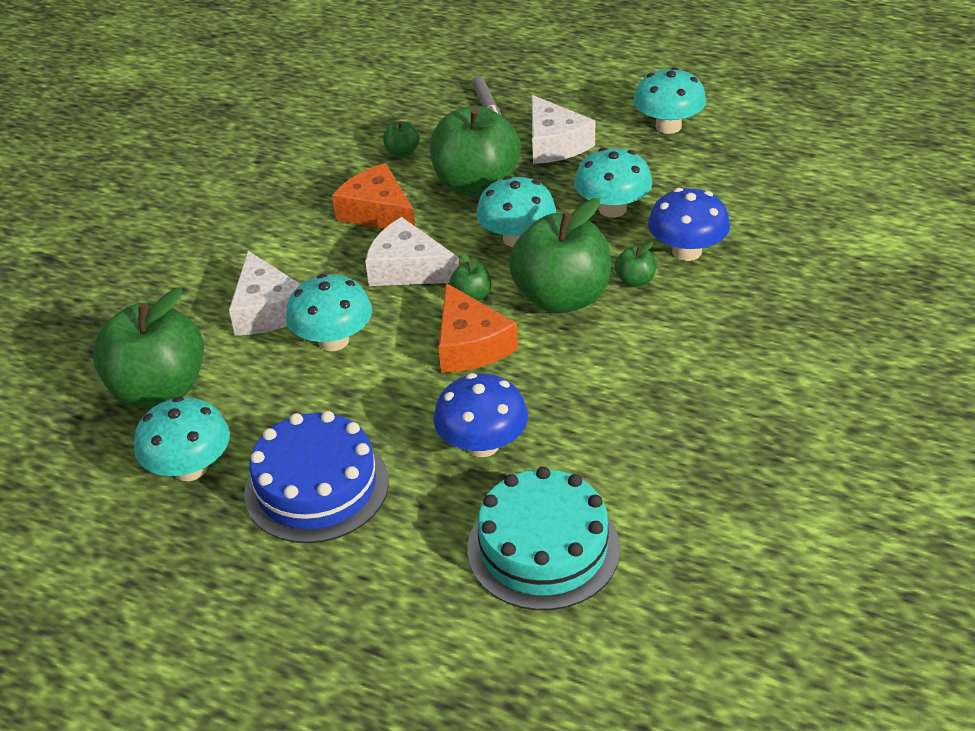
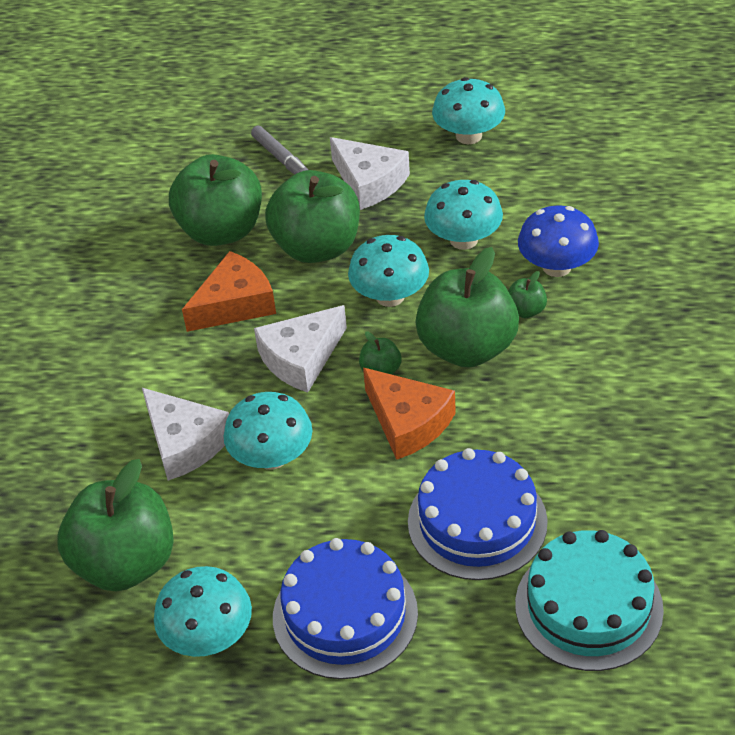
camera: 20 degrees left, 5 degrees up
orange cheese [332,163,415,229] -> orange cheese turned 120 degrees clockwise [182,251,276,332]
white cheese [365,217,459,286] -> white cheese turned 45 degrees counterclockwise [254,305,347,393]
green apple [383,121,419,157] -> green apple [169,154,262,246], size x2.40
blue mushroom [433,373,528,457] -> blue cake [408,448,548,580]

